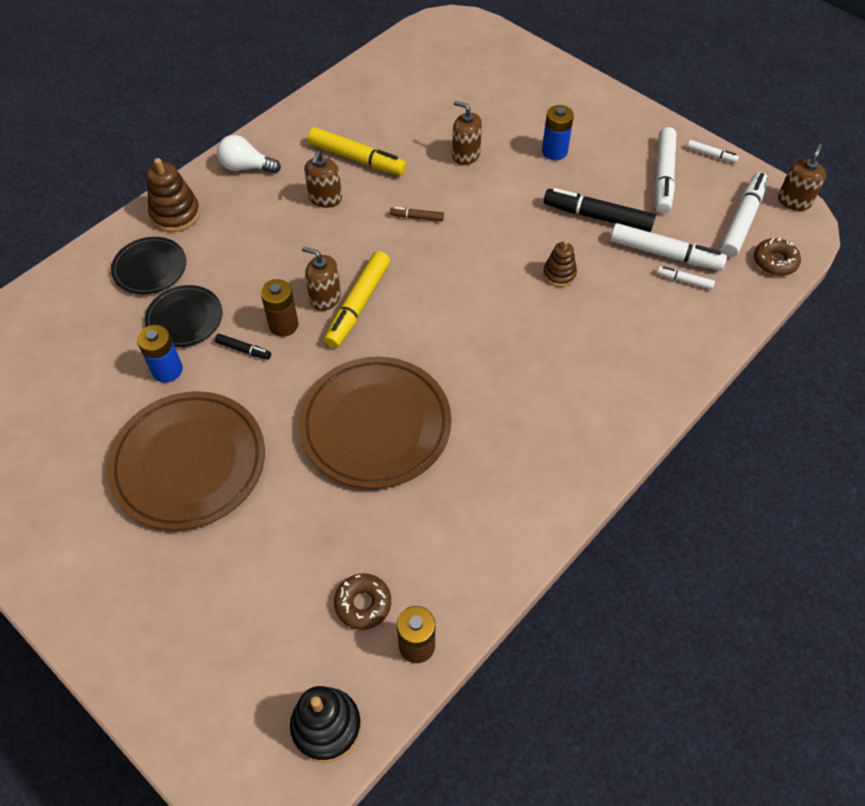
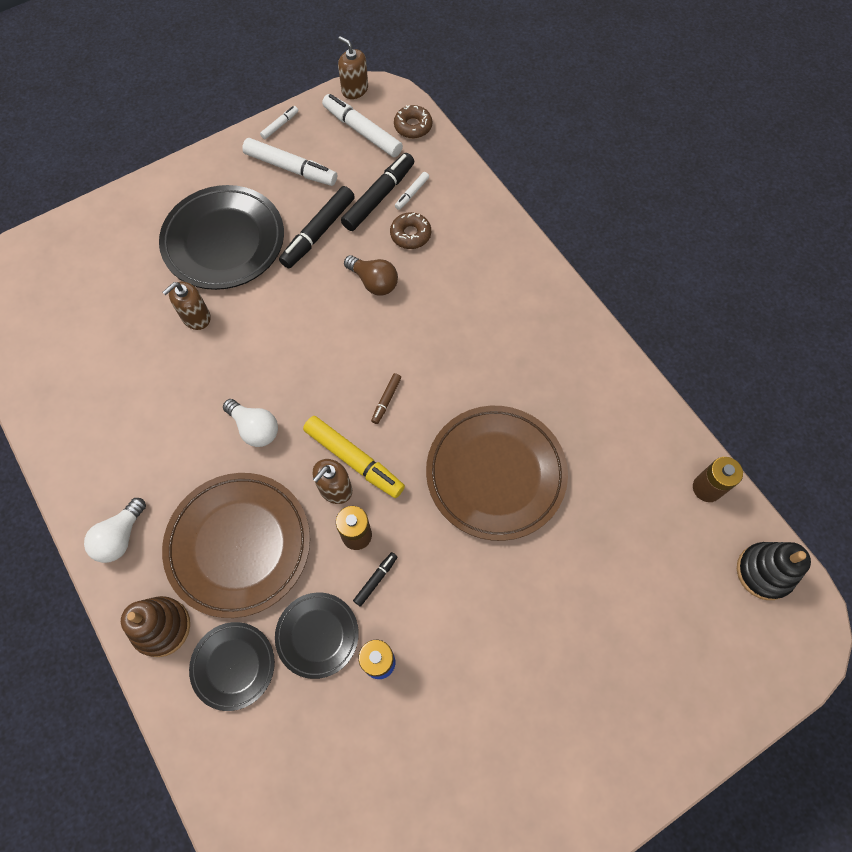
camera: 75 degrees left, 10 degrees up
brown plate [107,391,265,530] -> brown plate moved to [162,473,310,618]
brown soap dispenser [304,151,342,208] -> none
yellow marker [308,127,407,176] -> none
brown donut [334,573,391,630] -> brown donut moved to [390,212,431,249]
brown marker [390,207,444,221] -> brown marker moved to [371,373,401,424]
blue battery [542,105,574,160] -> black plate [159,185,284,290]
brown stacking toy [543,240,577,287] -> brown light bulb [344,255,398,296]
white marker [610,223,727,271] -> black marker [341,153,414,231]
none -> white light bulb [223,399,278,447]

